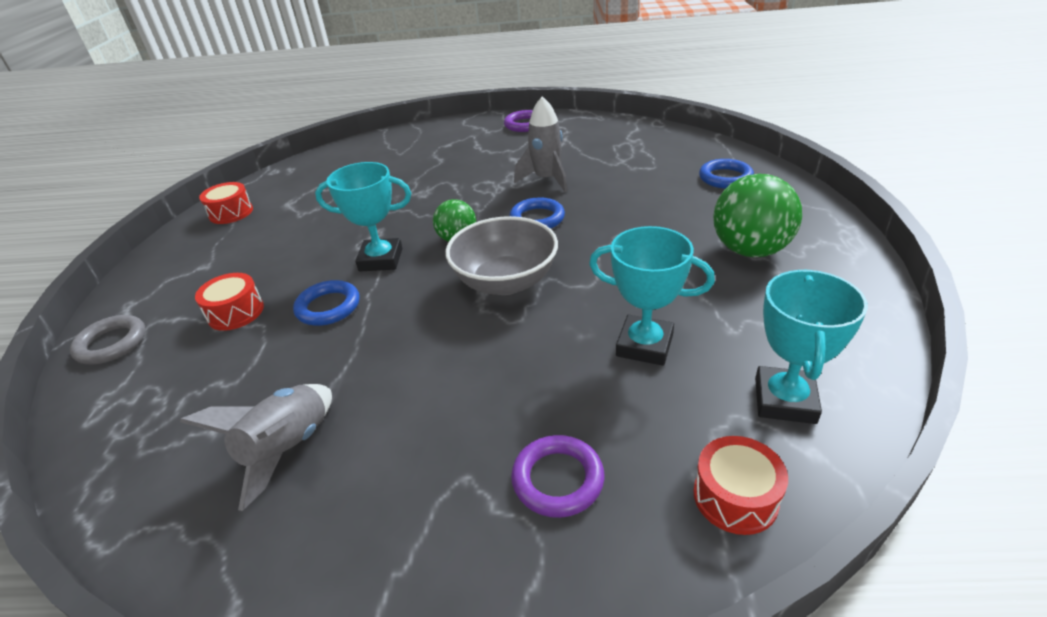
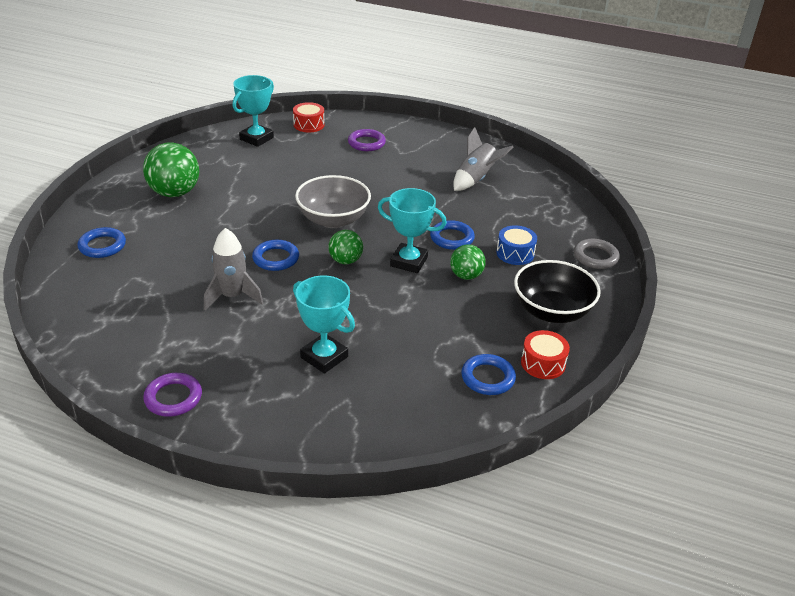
camera: 165 degrees left, 0 degrees up
red drum [195,273,264,331] -> blue drum [496,225,537,265]
turquoise trophy [589,226,715,366] -> turquoise trophy moved to [293,276,355,374]
none -> green ball [450,245,486,280]
none -> blue ring [461,354,516,395]
none -> black bowl [514,260,601,323]

